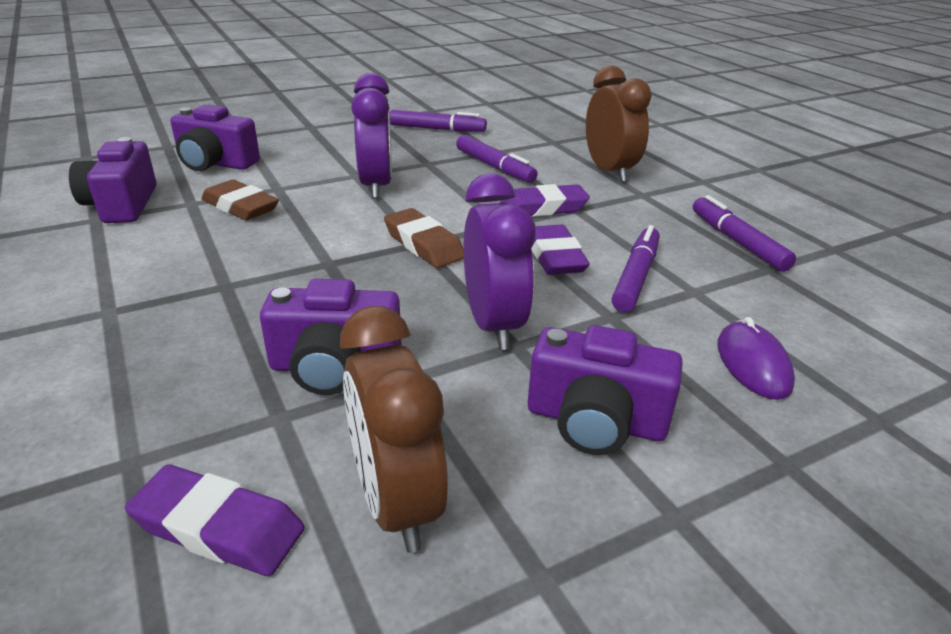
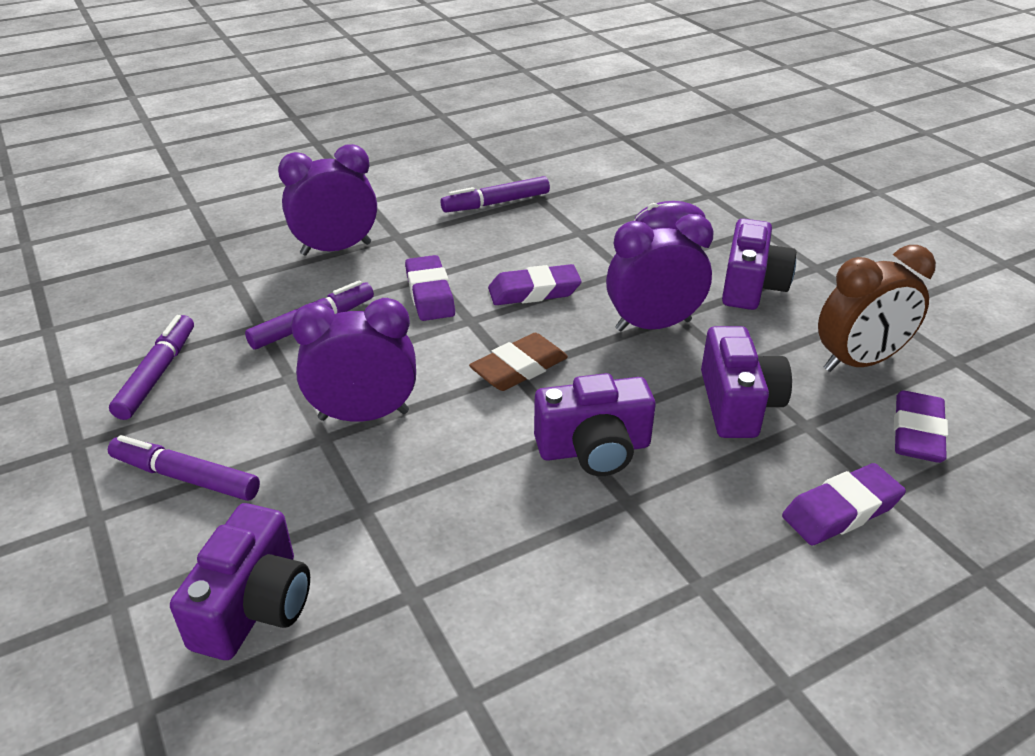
camera: 90 degrees left, 5 degrees up
purple camera [69,137,157,223] -> purple camera moved to [534,373,656,476]
brown eraser [201,179,279,221] -> none
brown clock [586,65,652,182] -> purple clock [278,144,377,256]
purple marker [612,225,659,312] -> purple marker moved to [108,435,260,501]
none -> purple eraser [782,463,906,545]

